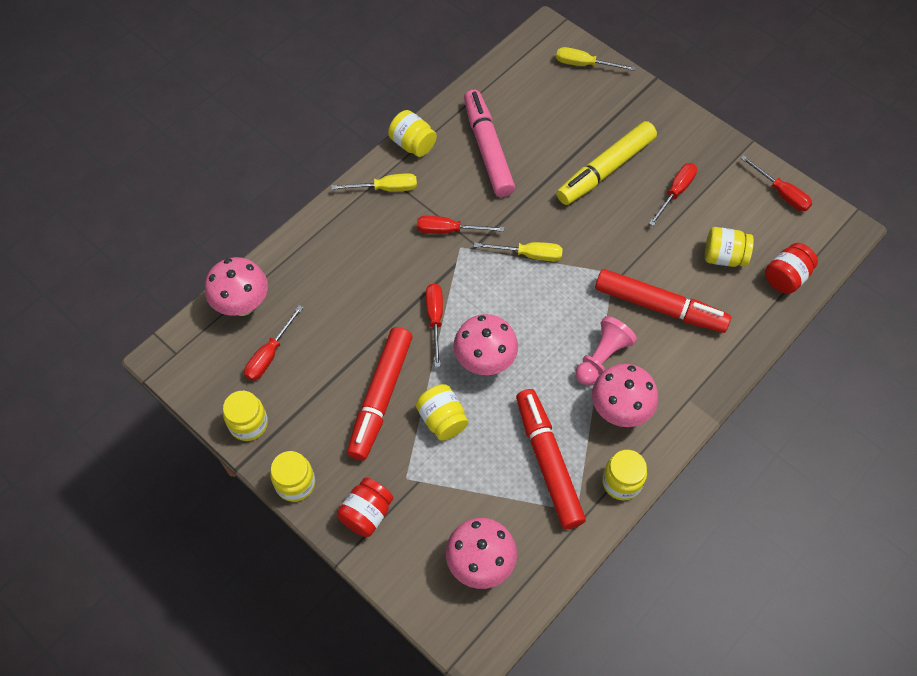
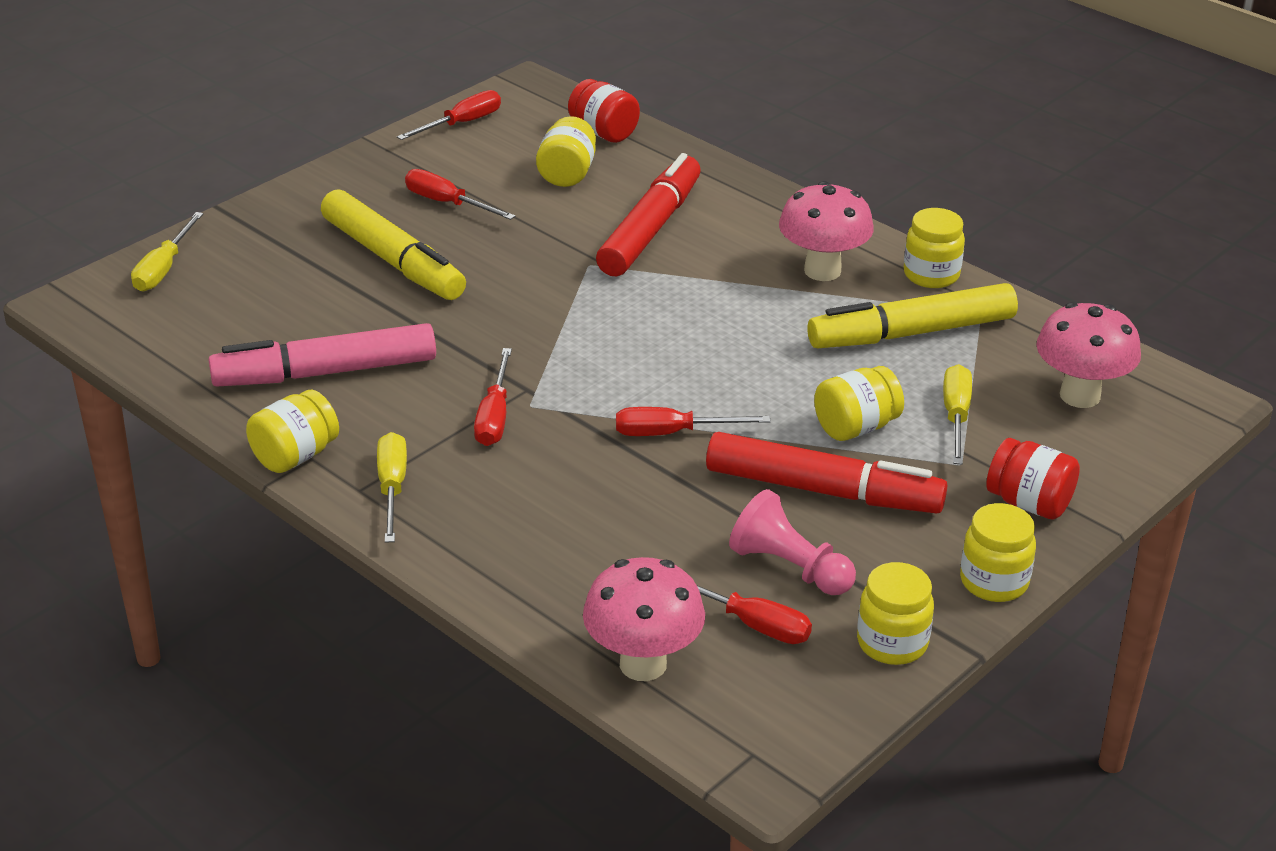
camera: 90 degrees left, 25 degrees down
pink mushroom [453,314,518,375] -> none
yellow screwdriver [474,242,563,261] -> yellow screwdriver moved to [943,364,972,465]
red marker [516,389,586,529] -> yellow marker [807,283,1018,348]
pink pawn [576,316,637,385] -> pink pawn moved to [729,489,856,595]

